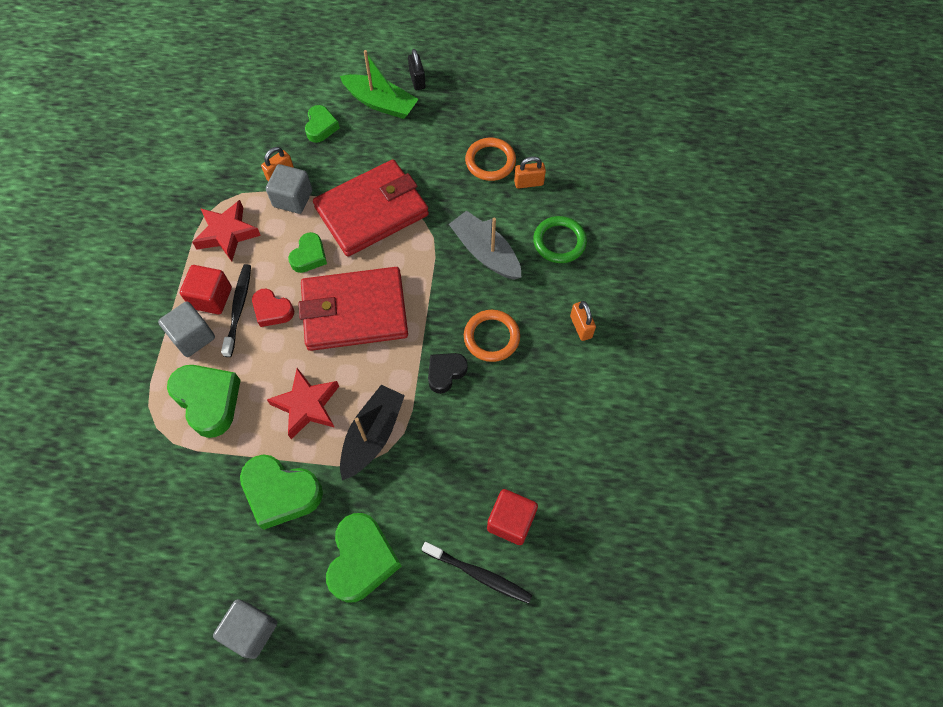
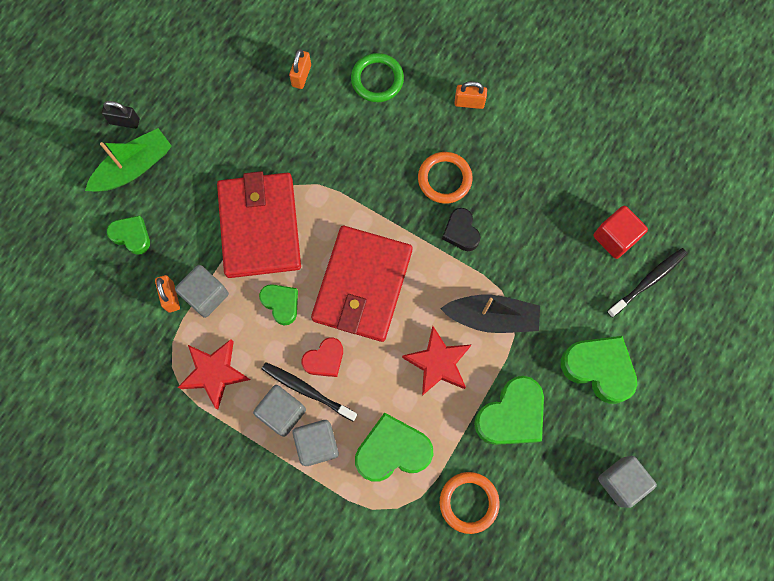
camera: 65 degrees left, 10 degrees up
red cube [180,265,232,314] -> grey cube [253,385,306,437]
black boat [340,385,405,481] -> black boat turned 135 degrees clockwise [440,295,540,333]
grey boat [449,211,522,280] -> none
orange ring [465,138,516,181] -> orange ring moved to [440,472,500,534]

